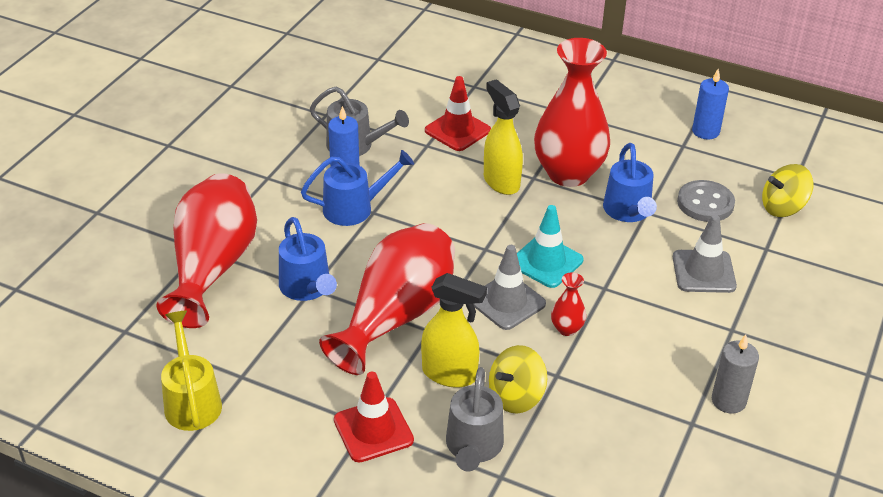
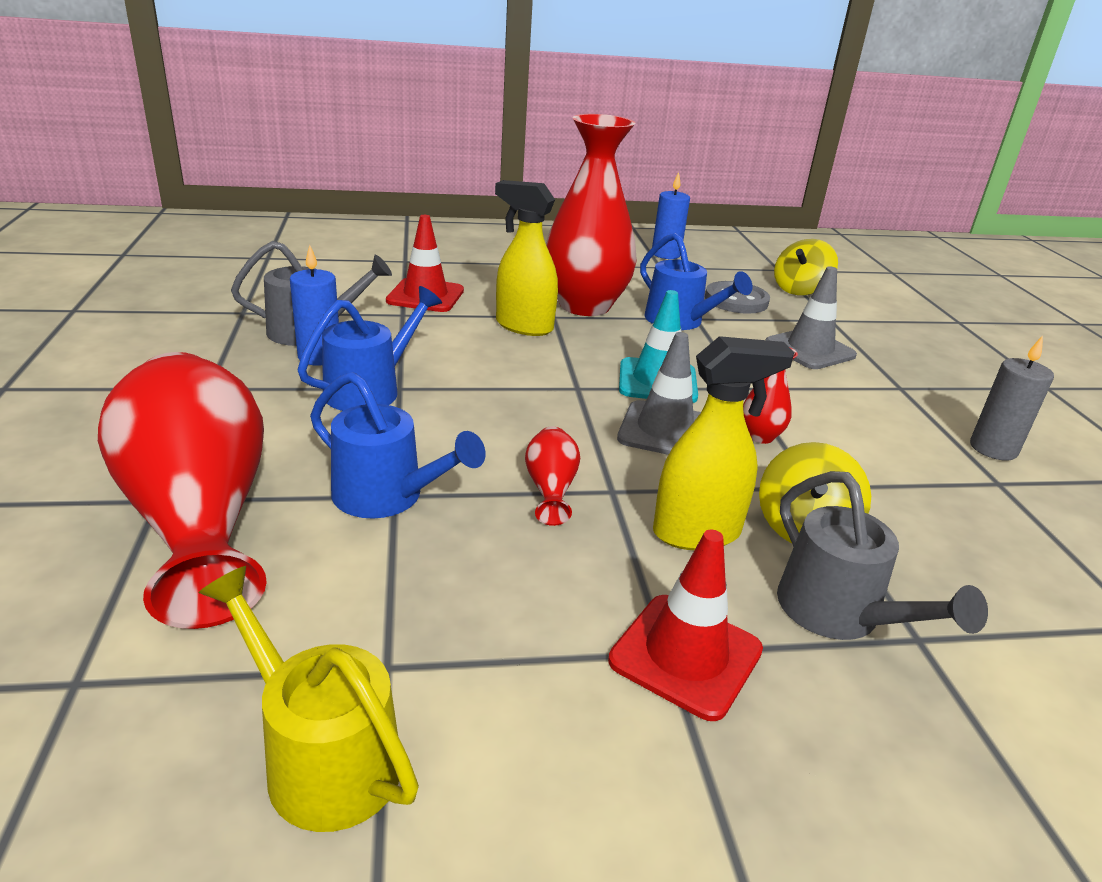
camera: 35 degrees left, 10 degrees down
red vase [319,223,455,375] -> red vase [525,427,580,526], size x0.41

